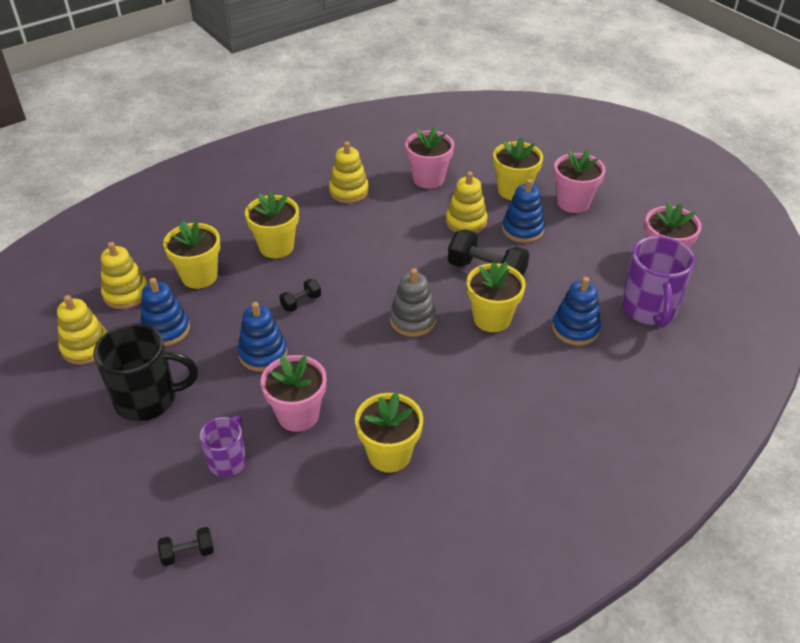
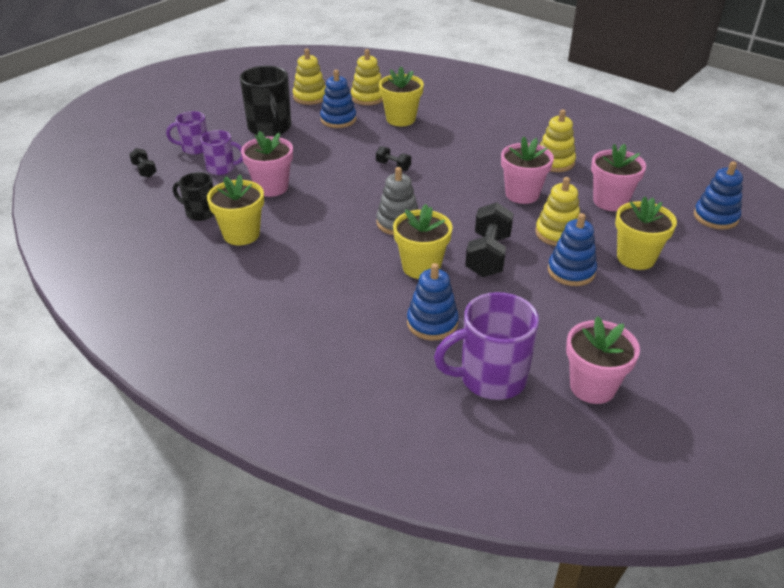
camera: 75 degrees right, 5 degrees down
blue stacking toy [238,302,287,372] -> blue stacking toy moved to [694,161,743,229]
yellow flower pot [245,192,299,258] -> none
pink flower pot [554,150,605,213] -> pink flower pot moved to [501,136,554,204]
none -> purple mug [166,111,207,155]
none -> black mug [173,172,214,221]

